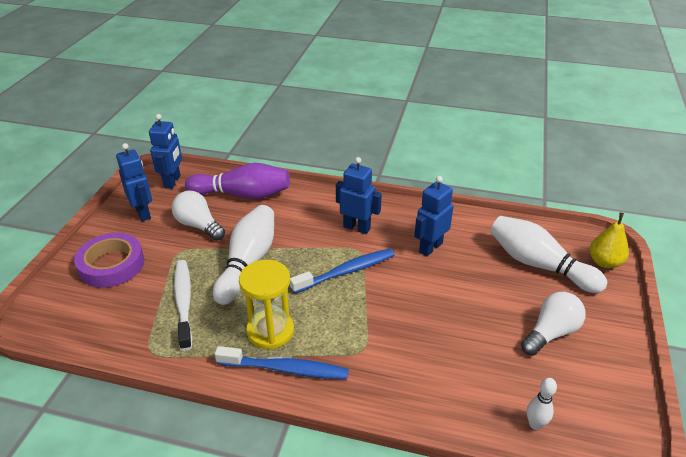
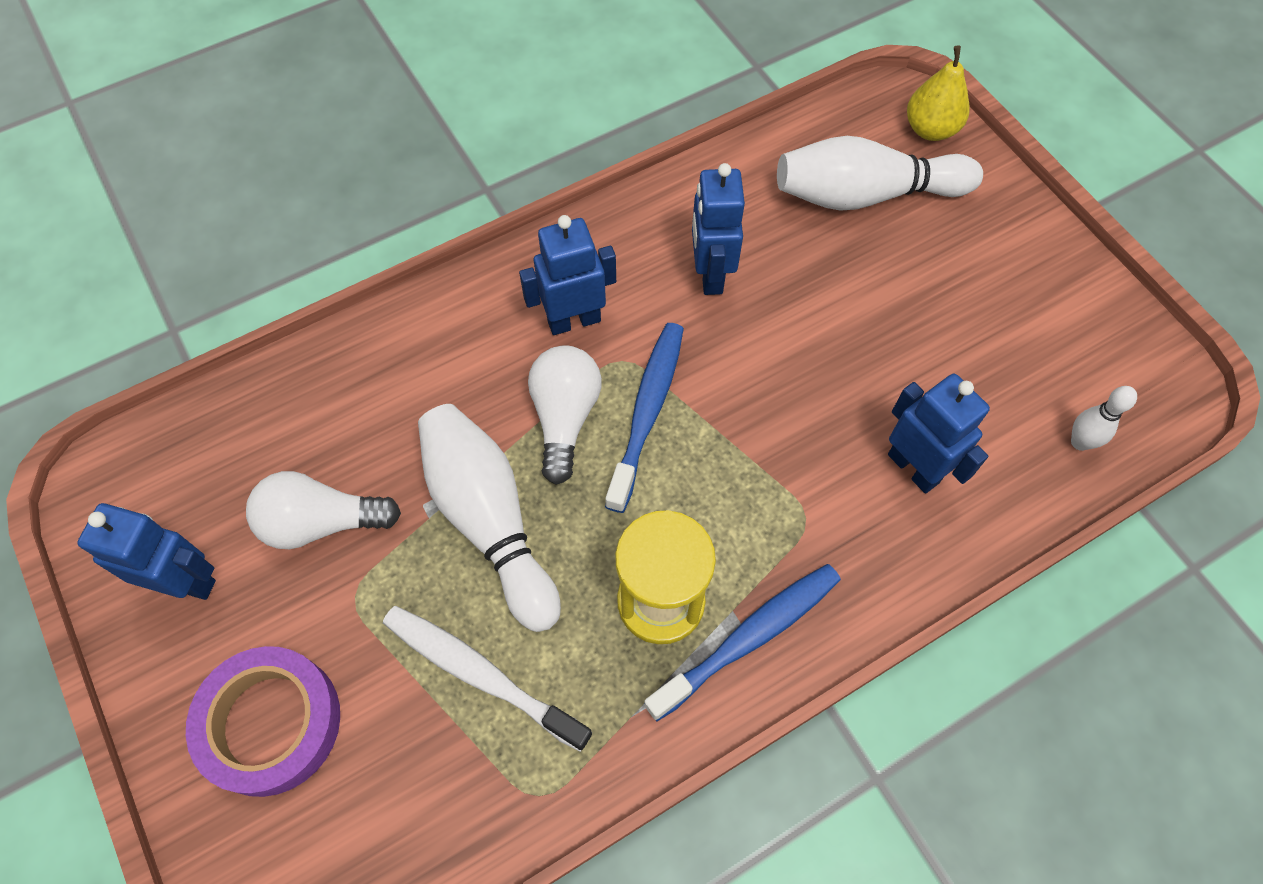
camera: 45 degrees left, 25 degrees up
blue robot [149,114,182,189] -> blue robot moved to [888,374,990,494]
purple bowling pin [185,163,290,199] -> none
white light bulb [521,292,585,356] -> white light bulb moved to [528,345,602,485]

